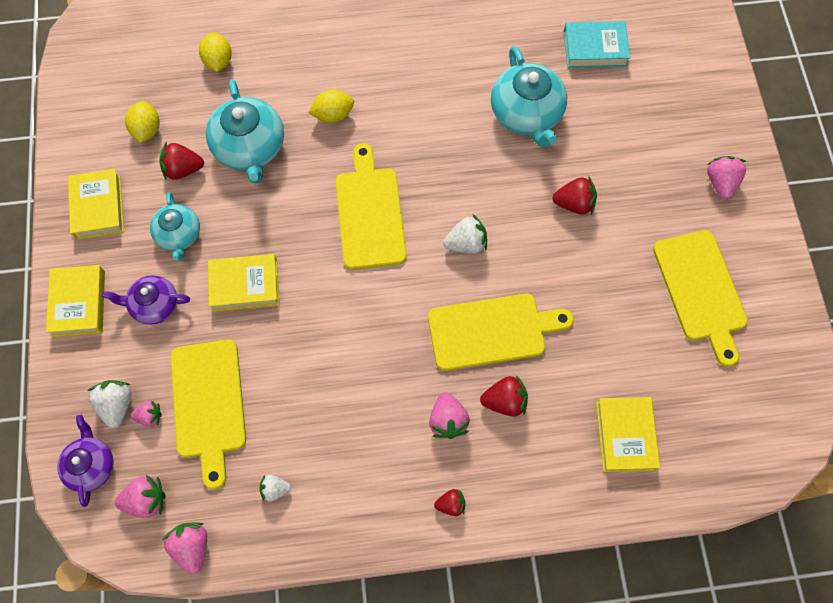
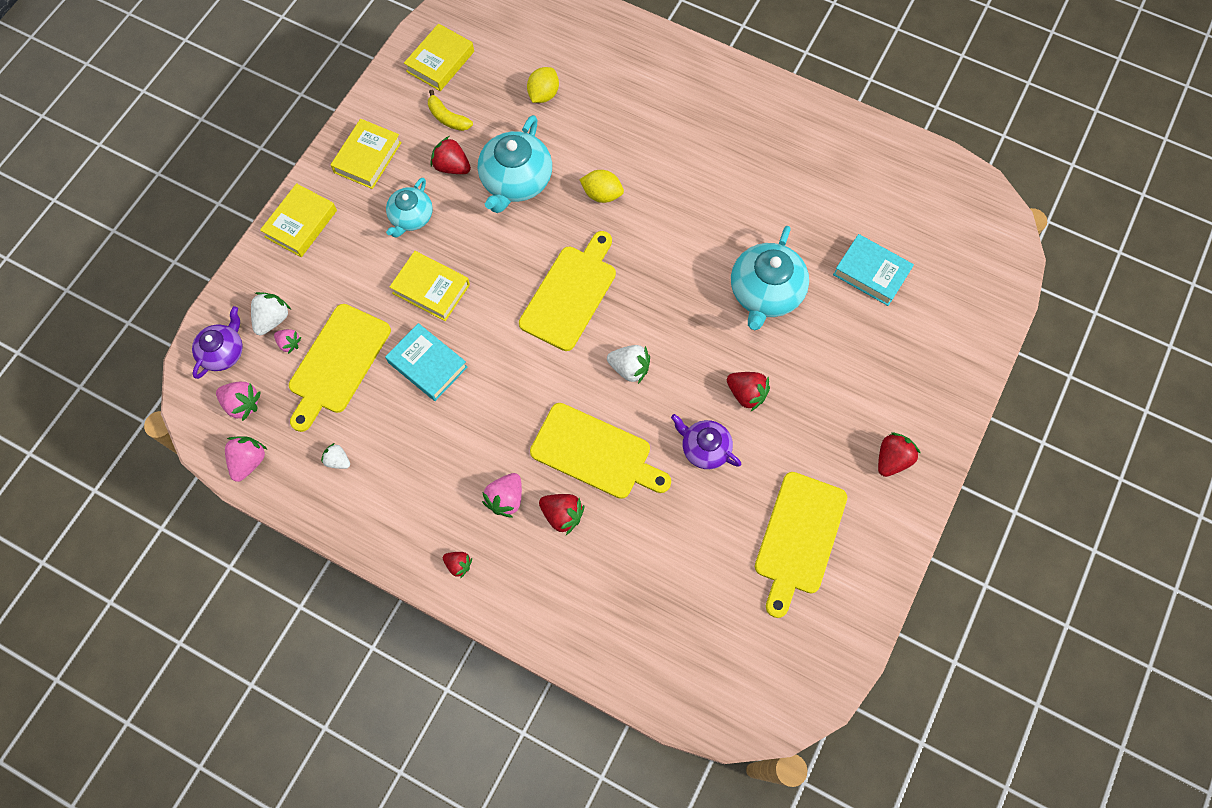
camera: 35 degrees right, 0 degrees up
purple teapot [102,275,190,325] -> purple teapot moved to [671,414,741,469]
yellow lemon [125,101,159,143] -> yellow banana [428,90,473,131]
yellow book [596,397,660,472] -> yellow book moved to [404,23,474,91]
pink strawberry [707,156,747,199] -> red strawberry [878,432,921,477]
none -> turquoise book [385,323,468,401]

